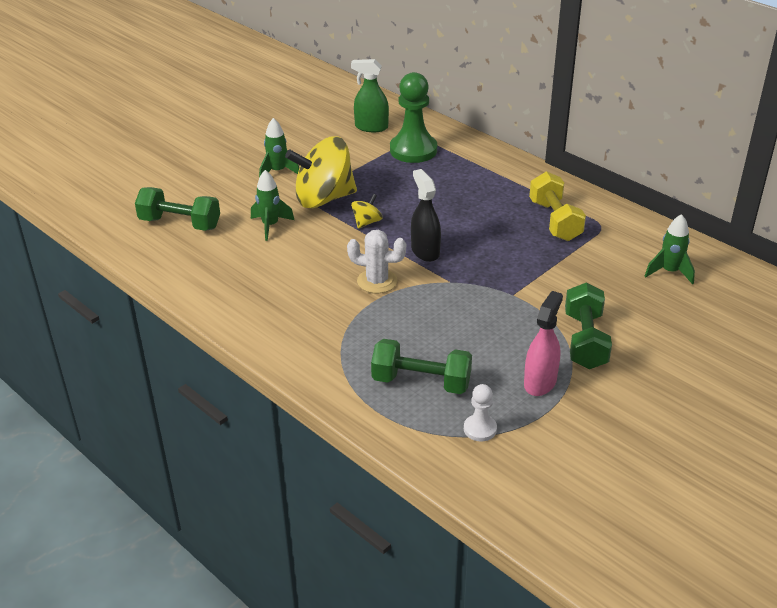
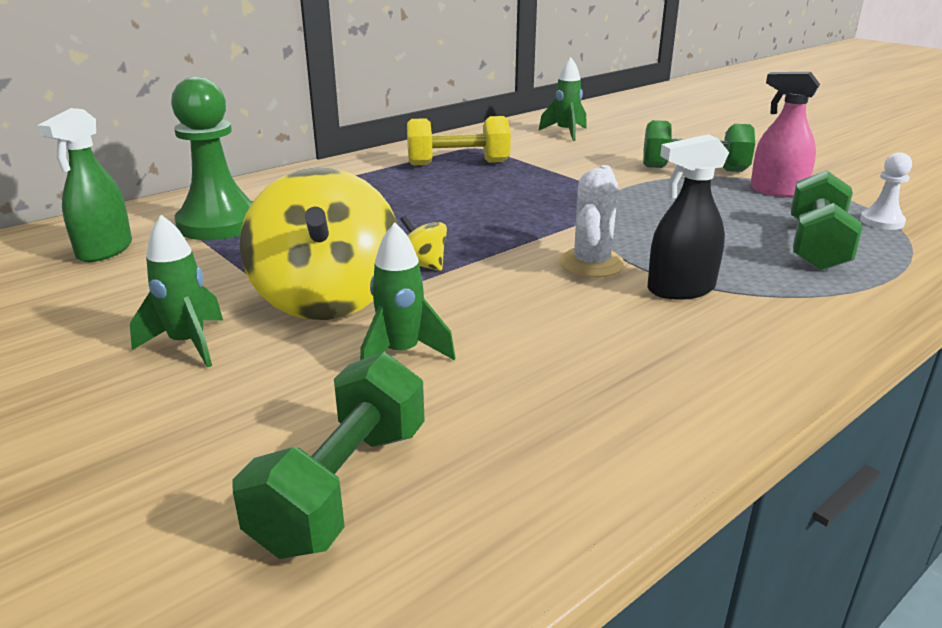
camera: 85 degrees left, 10 degrees down
black spray bottle [411,169,441,262] -> black spray bottle moved to [647,134,729,300]

